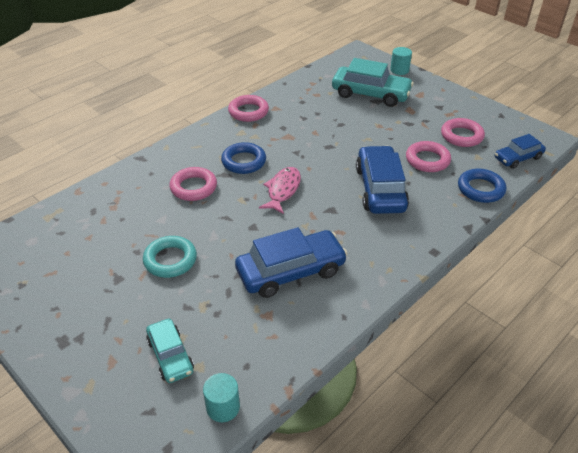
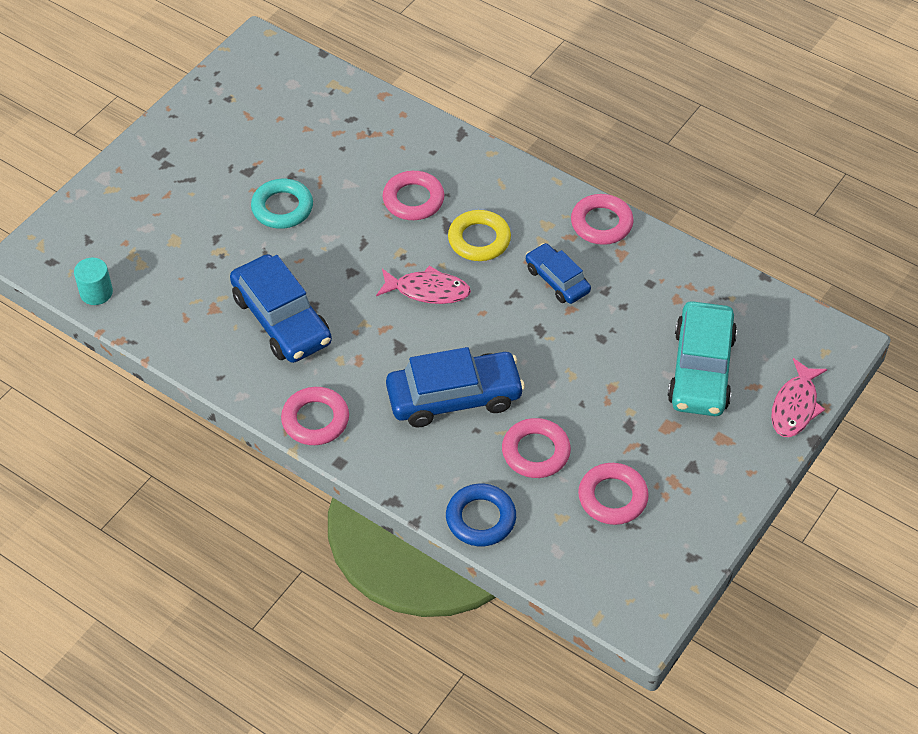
camera: 80 degrees right, 10 degrees up
turquoise car [146,319,194,383] -> none
blue ring [221,142,266,174] -> yellow ring [448,210,511,261]
turquoise cylinder [390,47,412,75] -> pink fish [771,358,827,437]
blue car [495,134,546,169] -> blue car moved to [526,243,591,304]
none -> pink ring [281,387,349,445]

